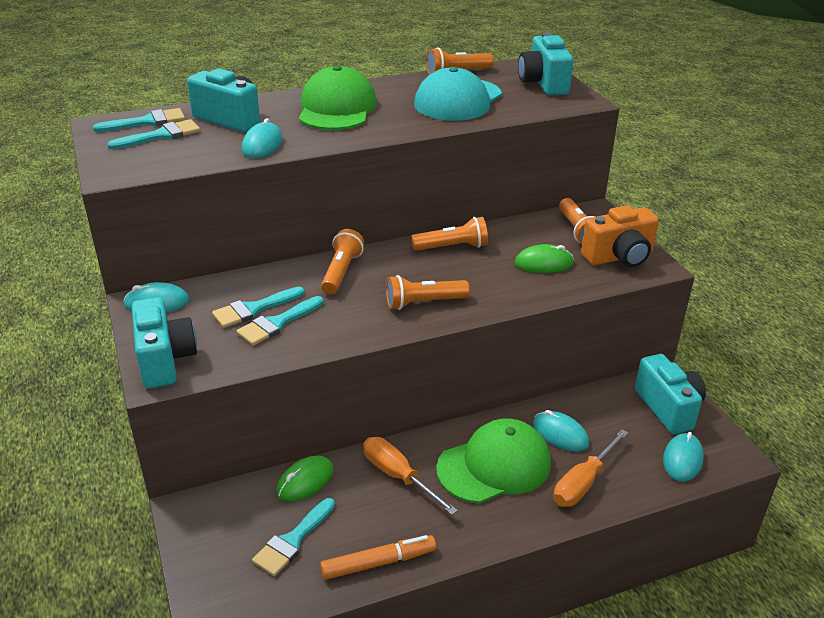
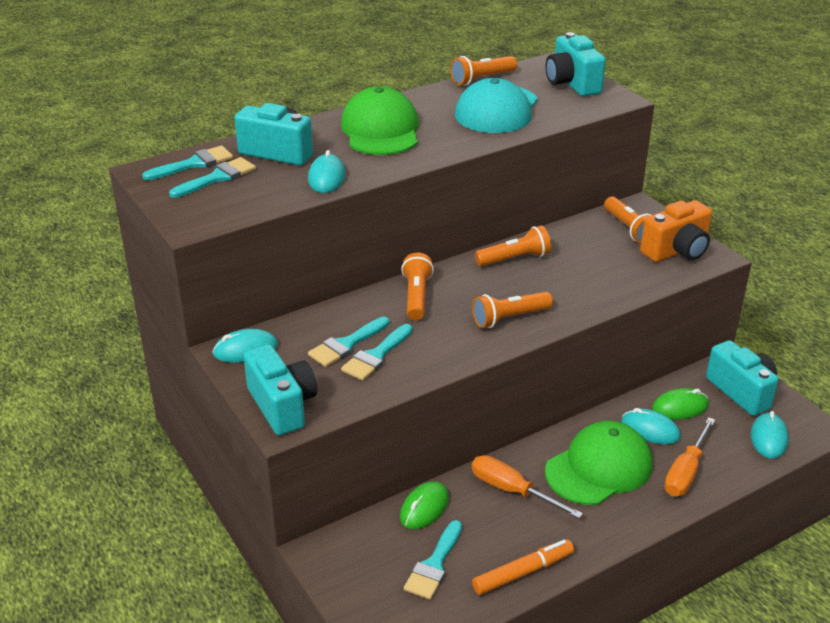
camera: 10 degrees left, 0 degrees up
green mouse [515,244,574,273] -> green mouse moved to [652,388,709,420]

